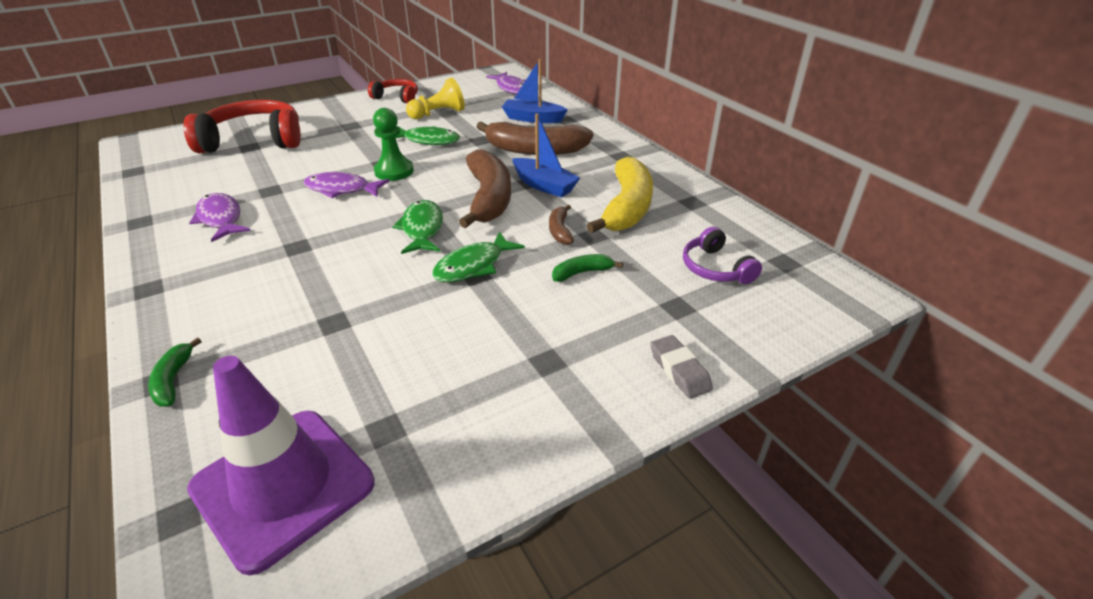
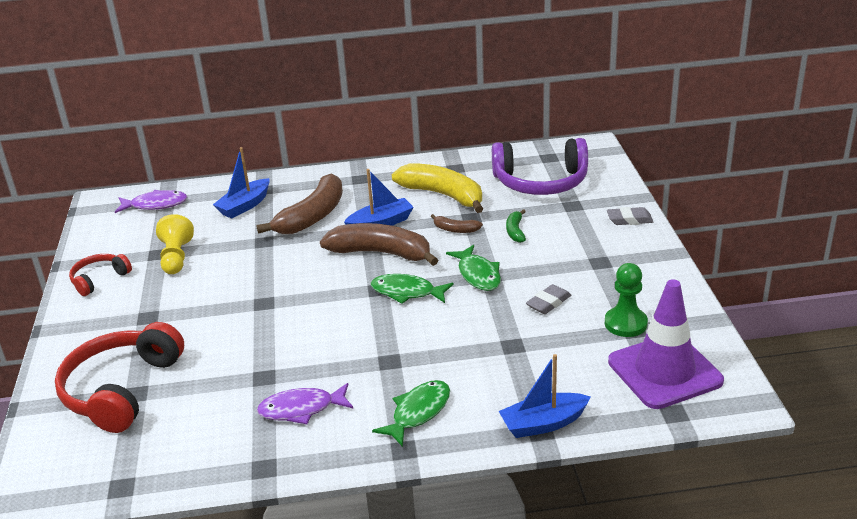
camera: 65 degrees left, 5 degrees down
green banana [148,337,201,407] -> blue boat [499,354,591,438]
purple fish [304,172,389,198] -> none
green pawn [373,108,414,181] -> green pawn moved to [605,263,648,337]
green fish [395,126,460,145] -> green fish moved to [372,380,450,447]
purple headphones [683,227,762,284] -> purple headphones [492,138,588,195], size x1.89
none -> grey eraser [526,284,571,314]

